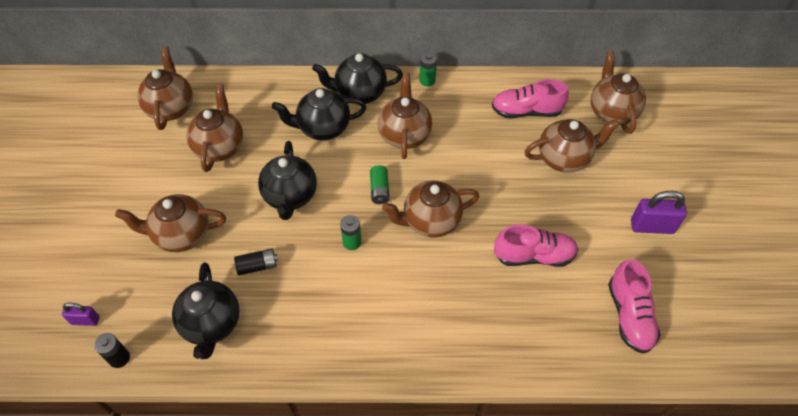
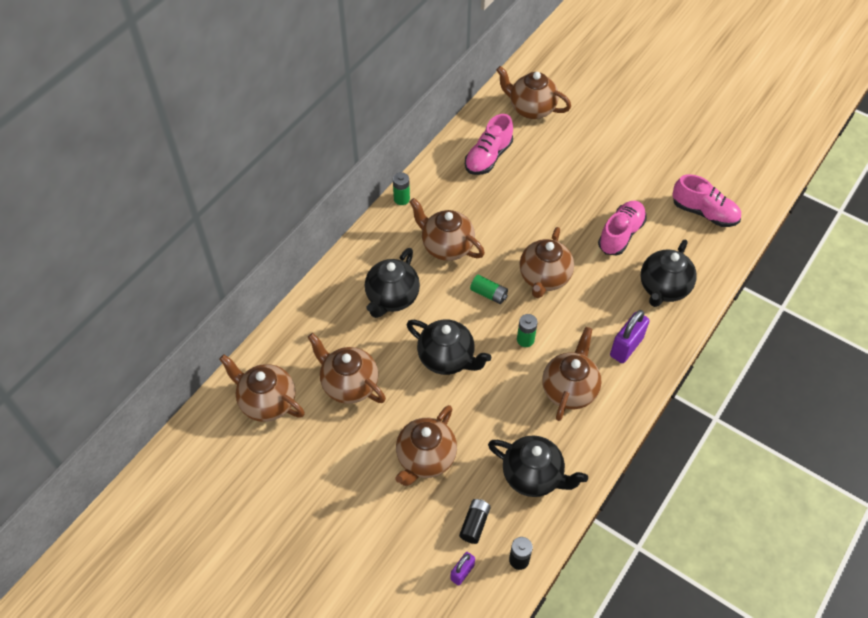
camera: 55 degrees left, 0 degrees up
black battery [234,249,278,275] -> black battery moved to [459,499,491,544]
black teapot [312,53,403,104] -> black teapot moved to [640,240,697,307]
brown teapot [525,119,620,173] -> brown teapot moved to [542,327,602,421]
purple padlock [631,191,687,234] -> purple padlock moved to [610,310,650,363]

